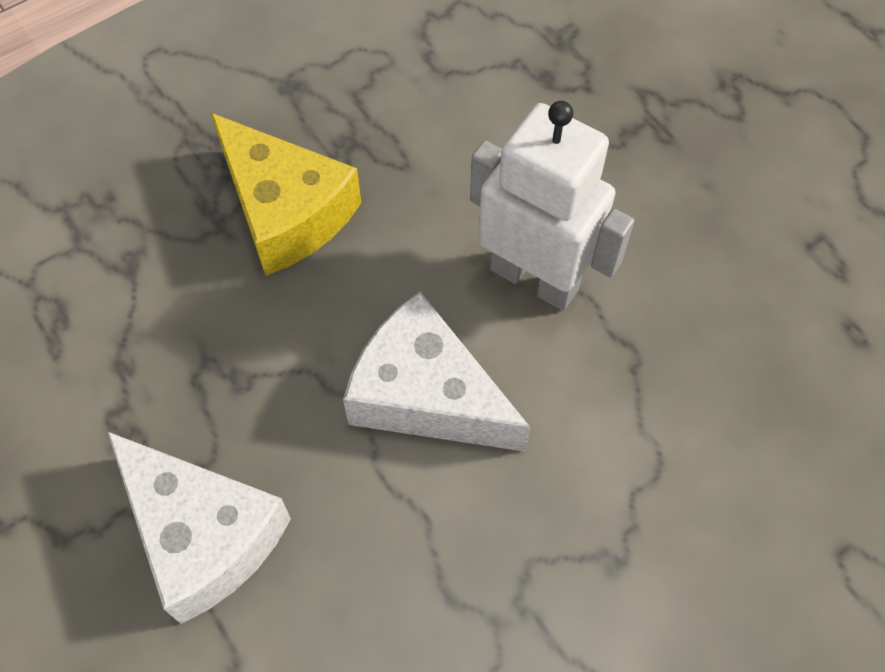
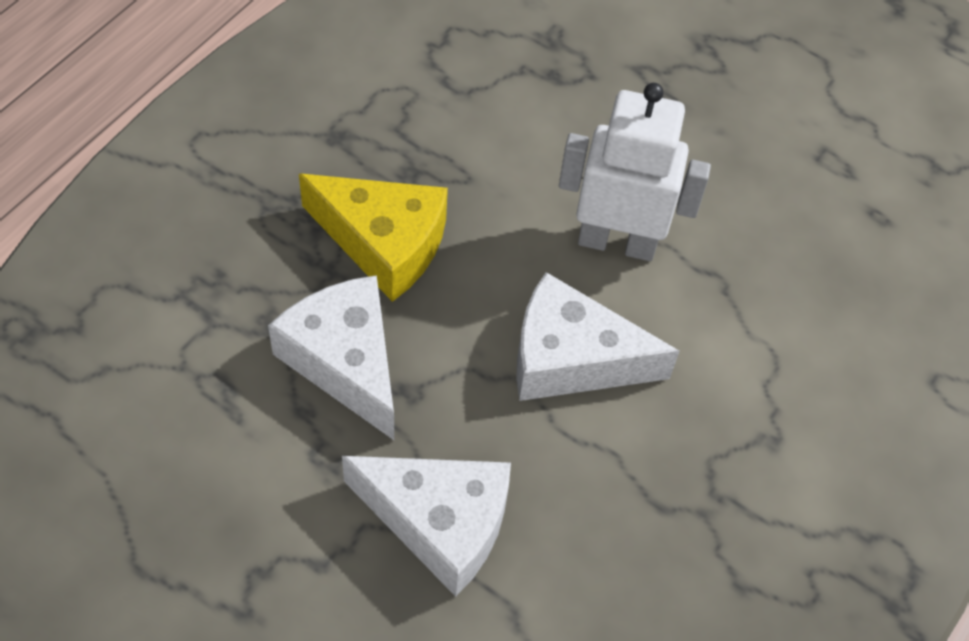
camera: 25 degrees left, 5 degrees down
none -> white cheese [268,275,394,440]

